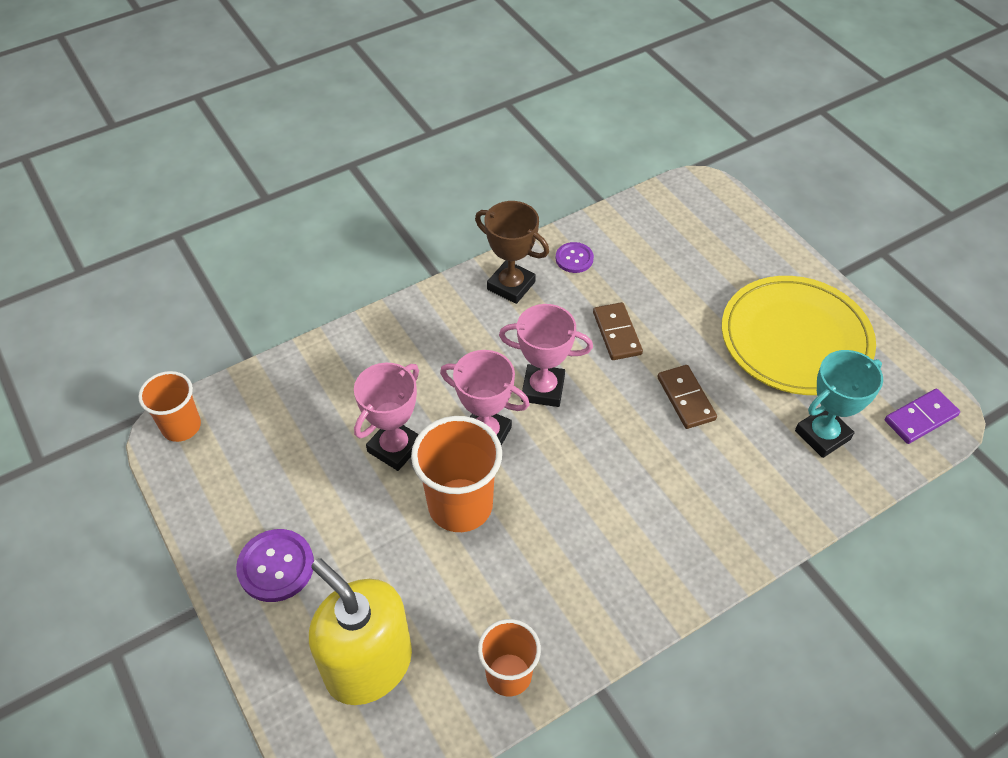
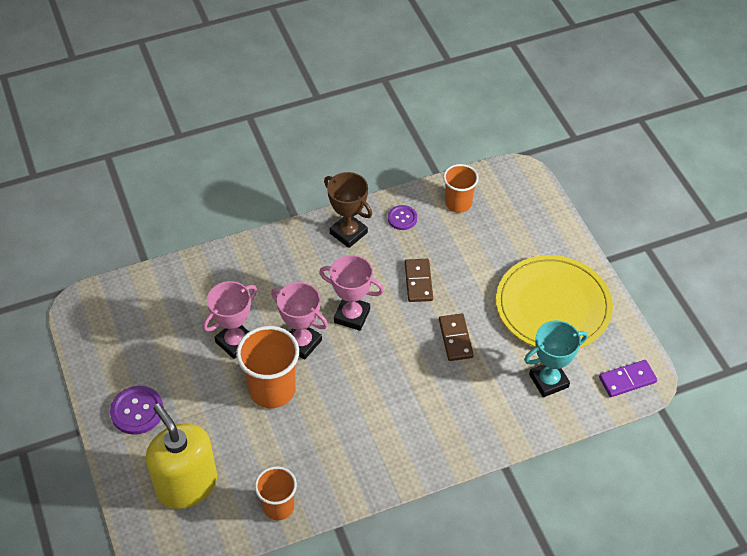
camera: 10 degrees right, 0 degrees up
orange cup [138,371,201,442] -> orange cup moved to [443,164,479,213]

